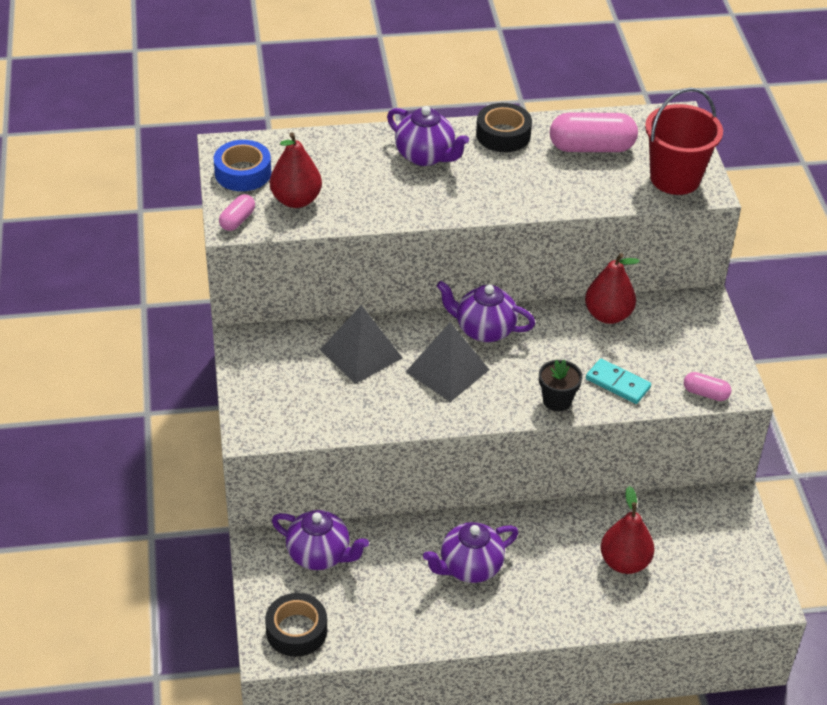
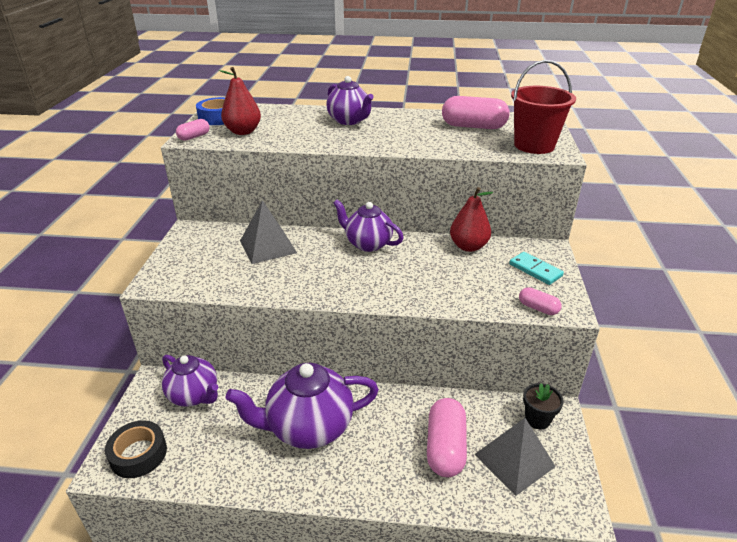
camera: 15 degrees right, 10 degrees down
grey pyramid [406,322,490,402] -> grey pyramid moved to [474,418,556,496]
purple teapot [423,522,518,583] -> purple teapot [226,363,379,449], size x1.54
black tape [476,103,532,152] -> none
black flower pot [539,360,582,411] -> black flower pot moved to [523,383,564,429]
turquoise domino [586,359,651,404] -> turquoise domino moved to [509,252,564,285]
red pear [601,486,655,574] -> pink capsule [427,398,467,477]

